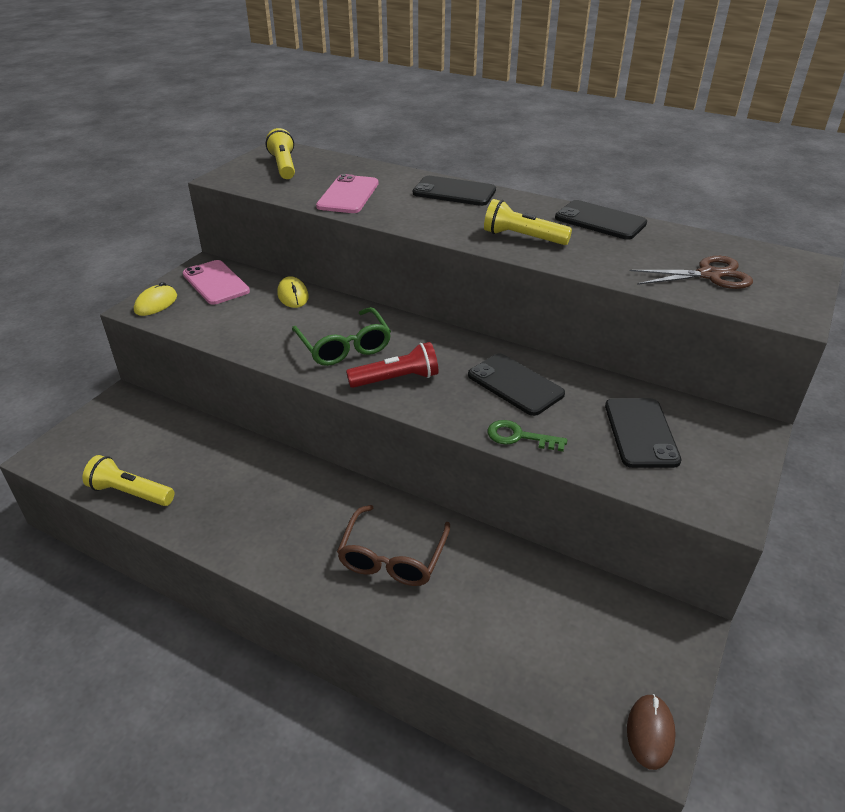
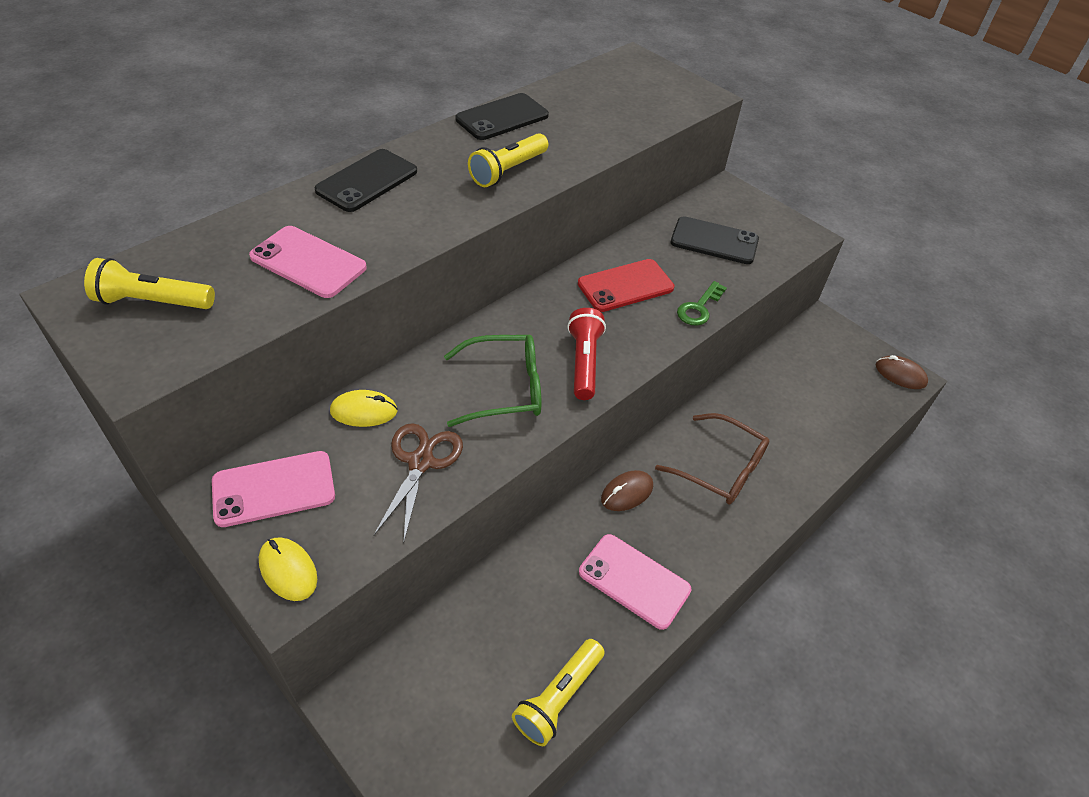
camera: 75 degrees left, 10 degrees up
black phone [468,353,565,416] -> red phone [578,259,674,312]
brown scissors [630,256,753,289] -> brown scissors moved to [373,423,463,544]
none -> pink phone [579,534,691,630]
none -> brown mouse [601,470,653,511]

